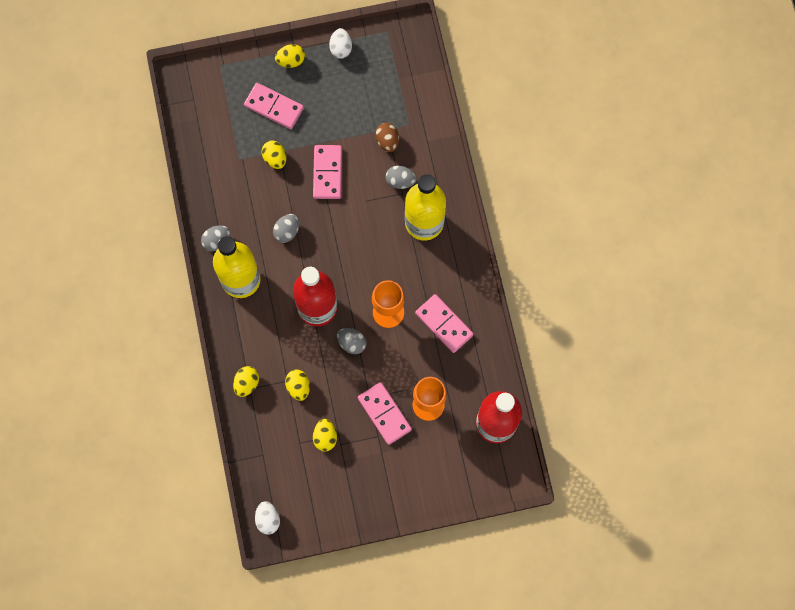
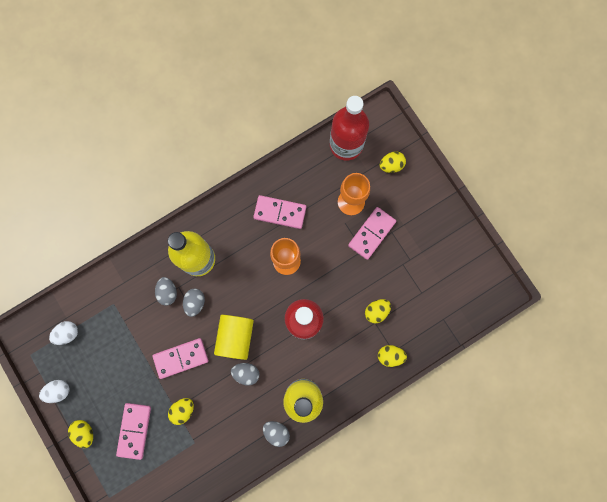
camera: 110 degrees left, 5 degrees up
white egg [255,501,280,535] -> white egg moved to [49,321,78,345]
yellow egg [313,419,337,452] -> yellow egg moved to [379,151,406,173]
grey egg [337,328,367,354] -> grey egg moved to [183,289,205,317]
brown egg [375,123,399,152] -> none
pink domino [415,294,474,353] -> pink domino turned 75 degrees clockwise [253,195,306,229]
none -> yellow cylinder [214,315,254,360]

